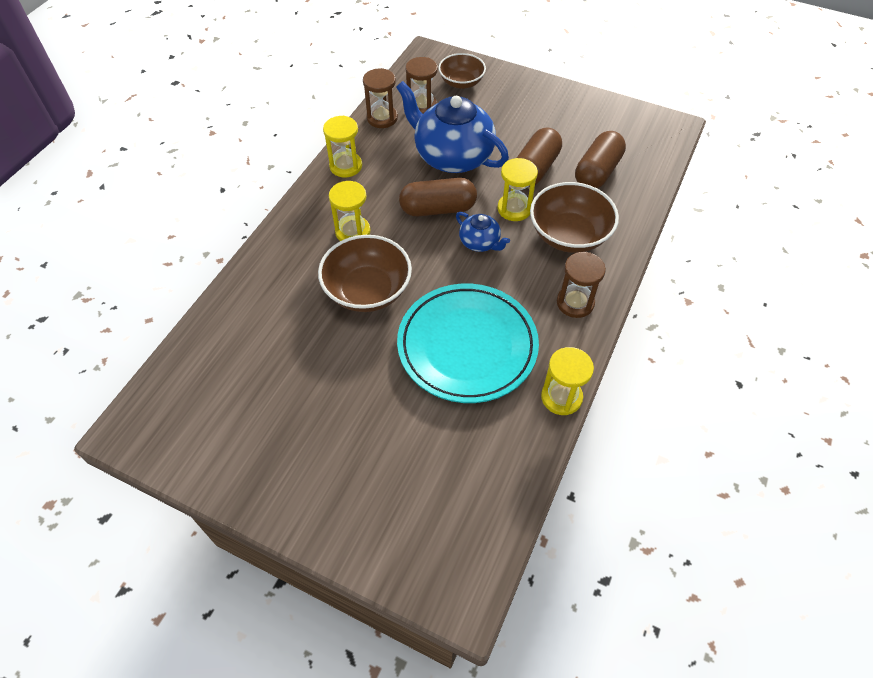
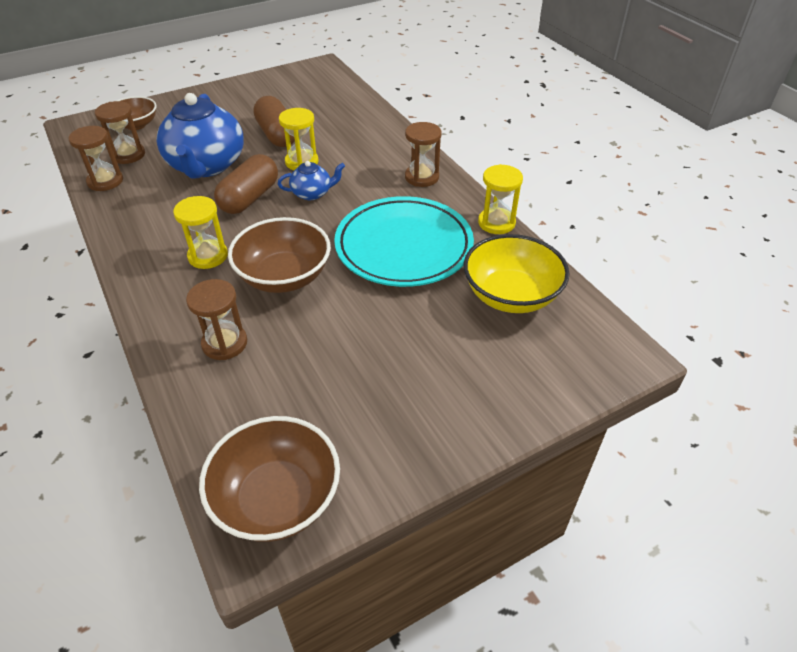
camera: 55 degrees left, 10 degrees down
yellow hourglass [323,116,362,177] -> none
blue teapot [396,81,509,173] -> blue teapot turned 75 degrees counterclockwise [157,93,244,179]
brown bowl [530,182,619,253] -> brown bowl moved to [199,416,340,542]
brown capsule [575,131,626,188] -> none
none -> brown hourglass [186,279,247,360]
none -> yellow bowl [464,234,570,313]

